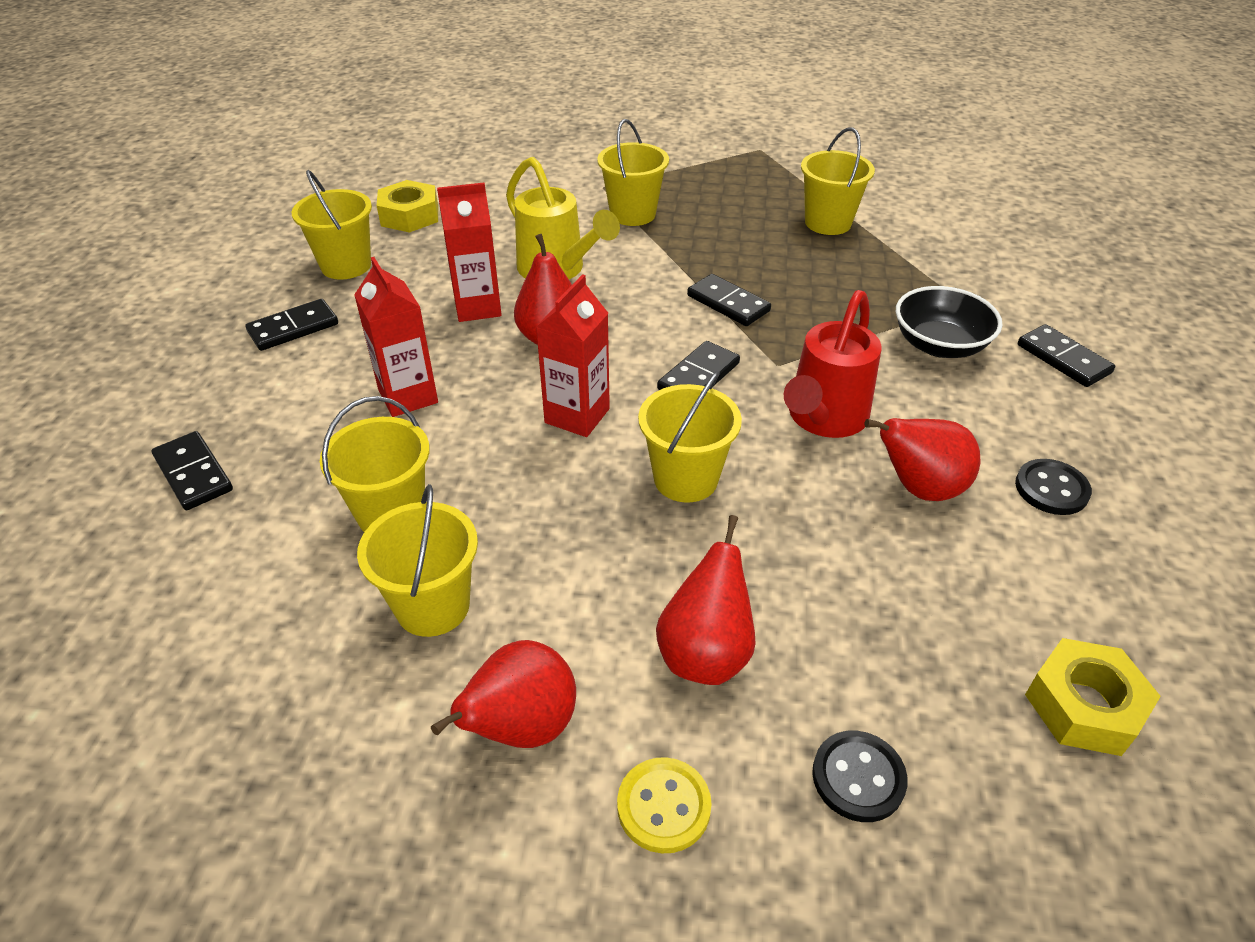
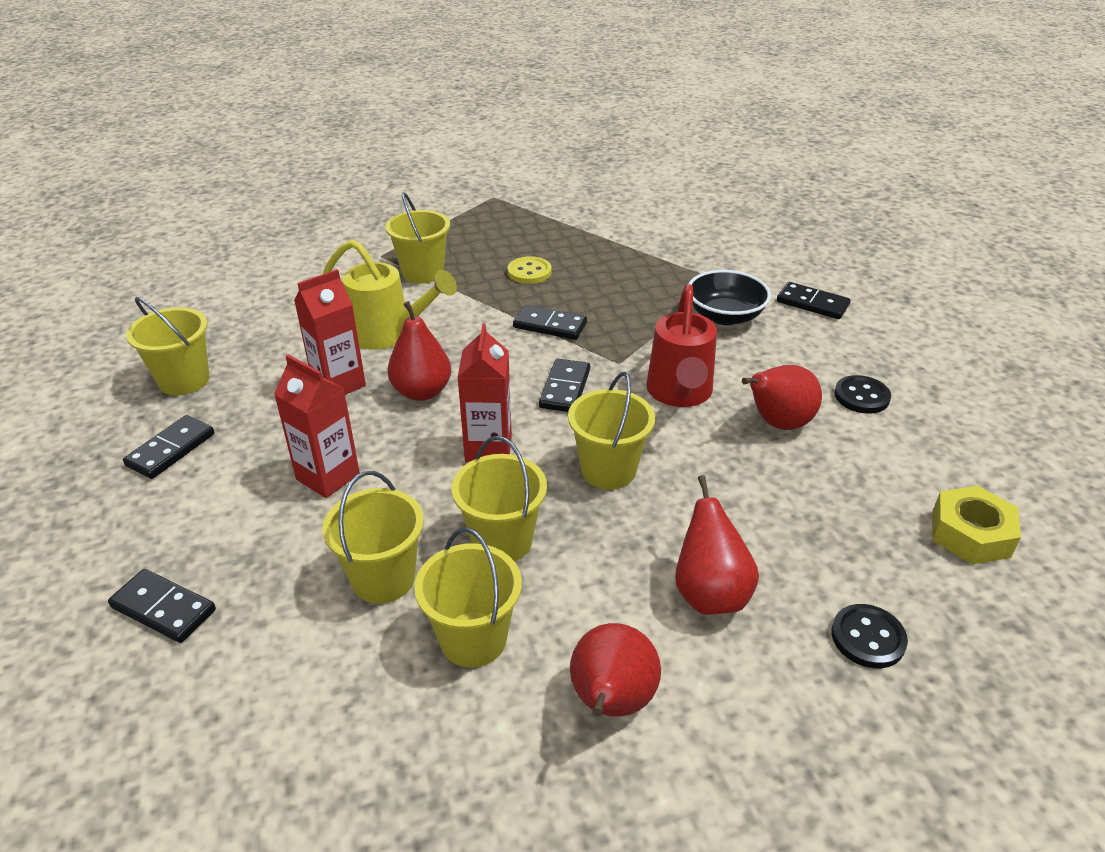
camera: 25 degrees left, 5 degrees down
yellow nut [376,180,438,233] -> none
yellow button [617,757,712,853] -> yellow button moved to [507,256,552,284]
yellow bucket [801,127,875,235] -> yellow bucket moved to [452,436,547,562]

